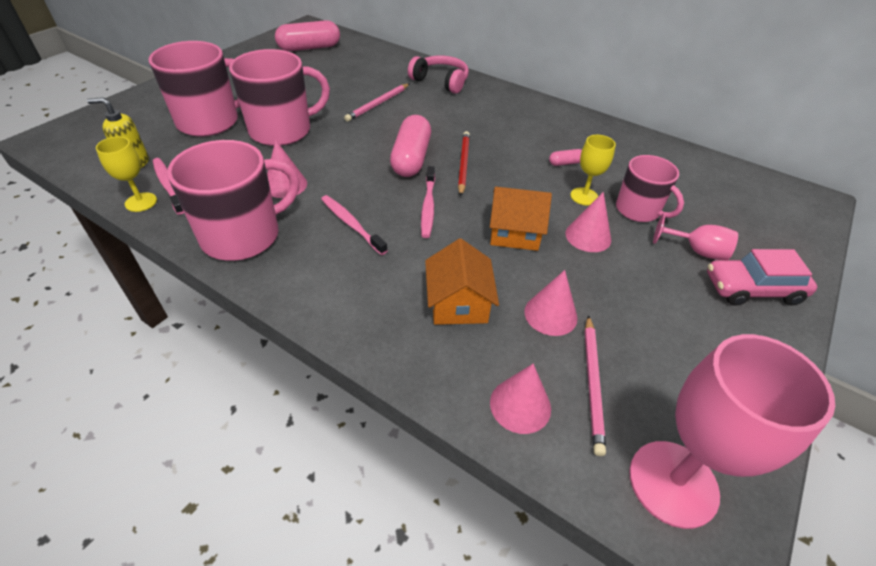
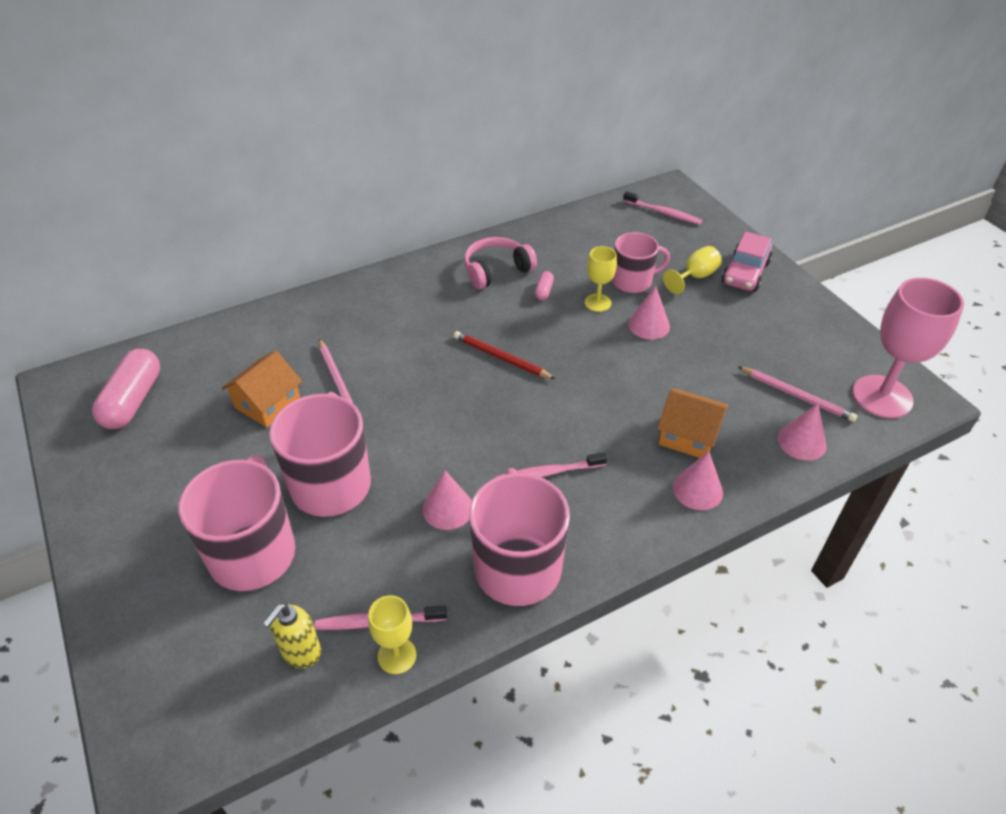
camera: 60 degrees left, 0 degrees up
pink capsule [390,115,431,177] -> none
pink headphones [408,56,469,94] -> pink headphones moved to [464,237,537,289]
pink toothbrush [421,166,435,238] -> pink toothbrush moved to [623,191,702,225]
orange house [490,187,552,251] -> orange house moved to [222,351,302,428]
pink cone [524,270,577,336] -> pink cone moved to [673,451,723,510]
pink goblet [653,214,738,260] -> yellow goblet [663,246,722,294]

